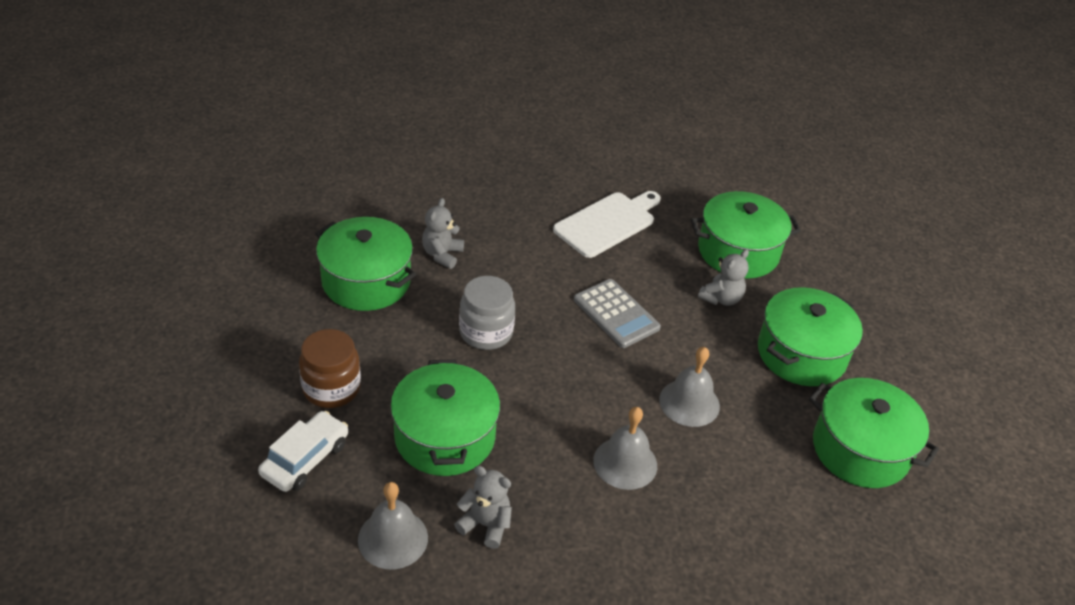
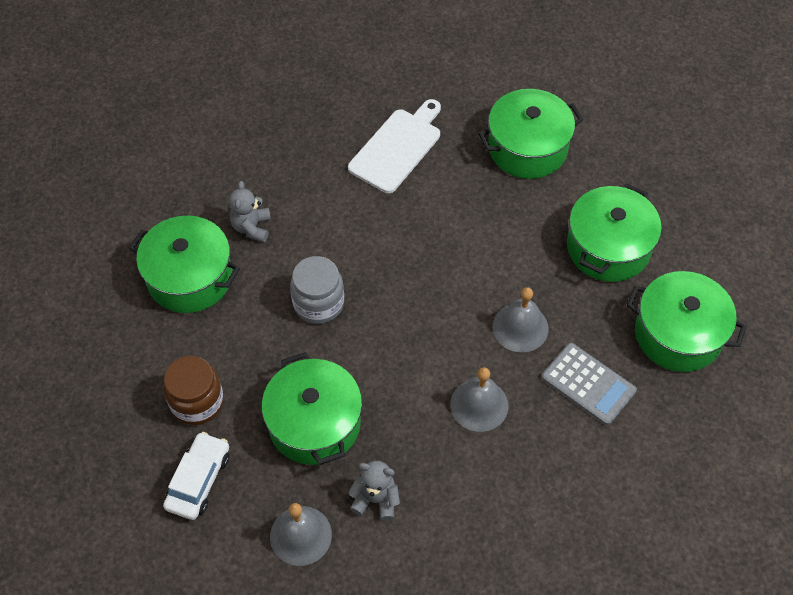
camera: 10 degrees left, 15 degrees up
grey calculator [574,279,661,348] -> grey calculator moved to [542,343,637,425]
grey teddy bear [698,249,749,306] -> none

